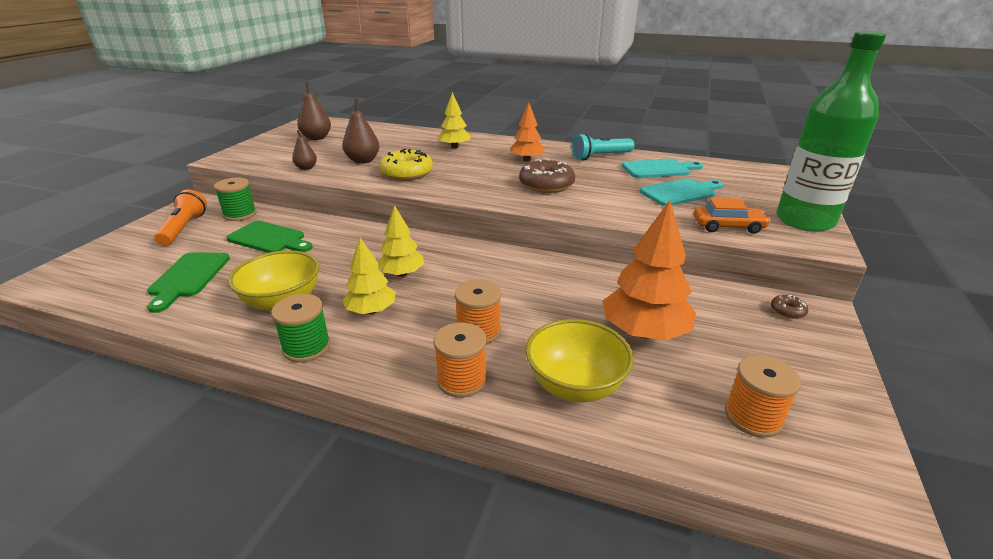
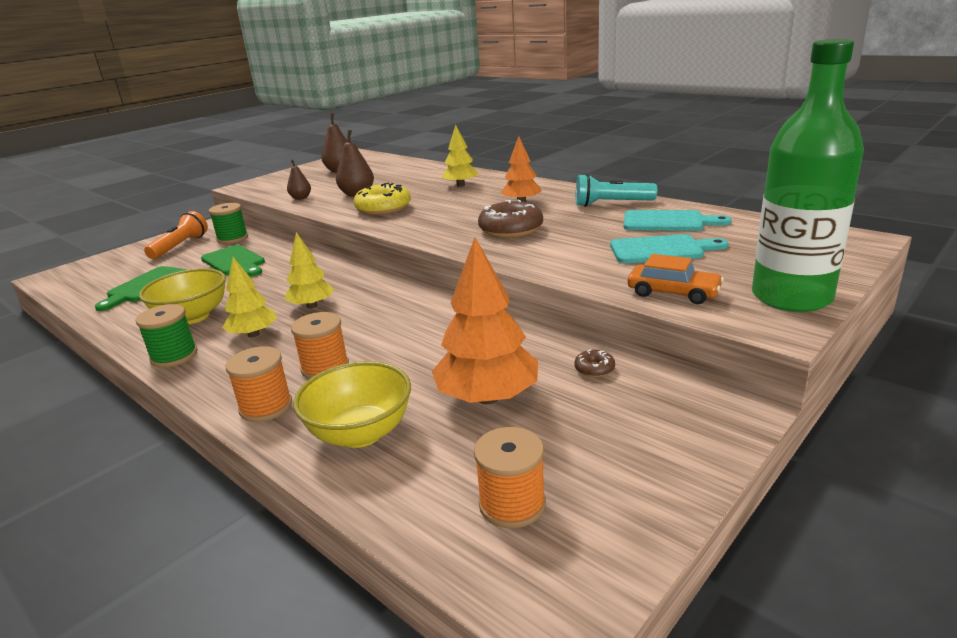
camera: 25 degrees right, 5 degrees down
brown donut [771,295,808,319] -> brown donut moved to [574,349,615,377]

